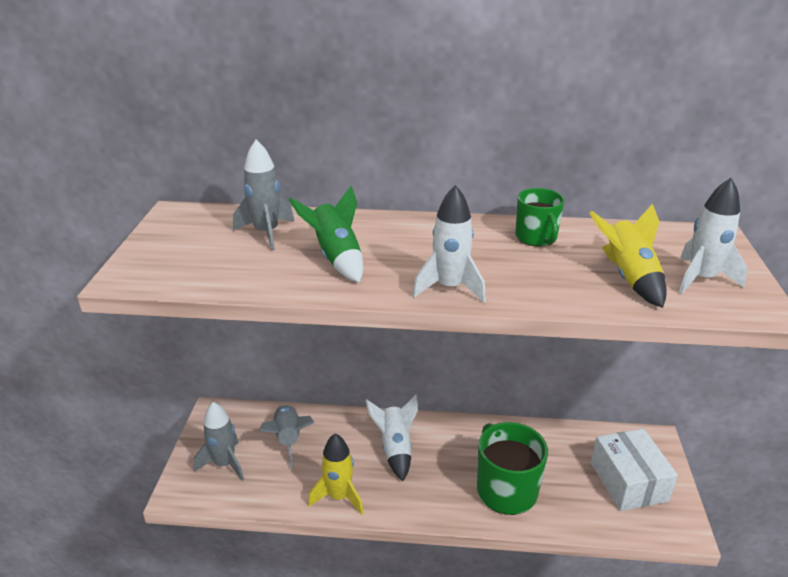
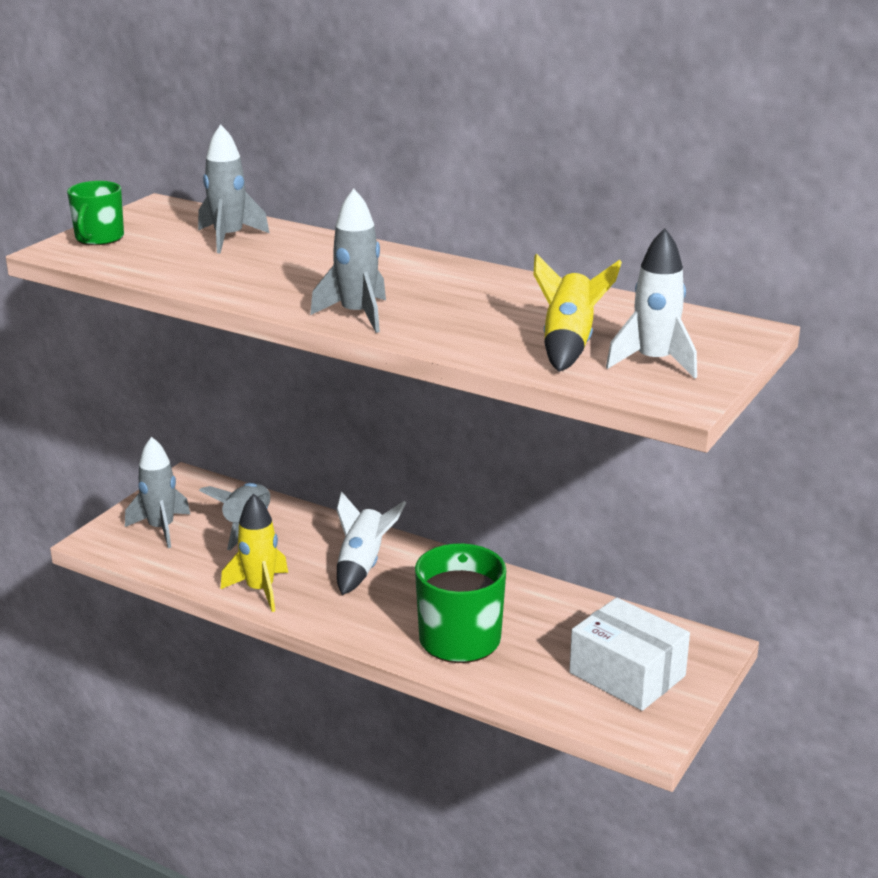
camera: 25 degrees right, 5 degrees down
green rocket [289,186,363,283] -> none
white rocket [412,185,486,303] -> grey rocket [310,189,386,333]
green mug [515,188,565,247] -> green mug moved to [67,181,124,245]
white box [591,429,678,511] -> white box turned 60 degrees counterclockwise [569,597,690,711]

